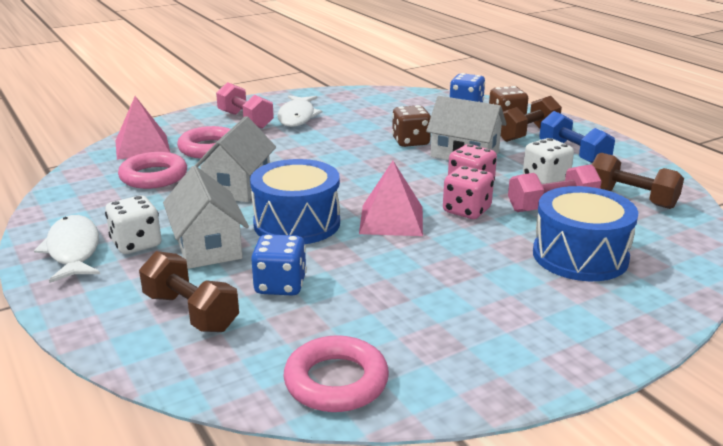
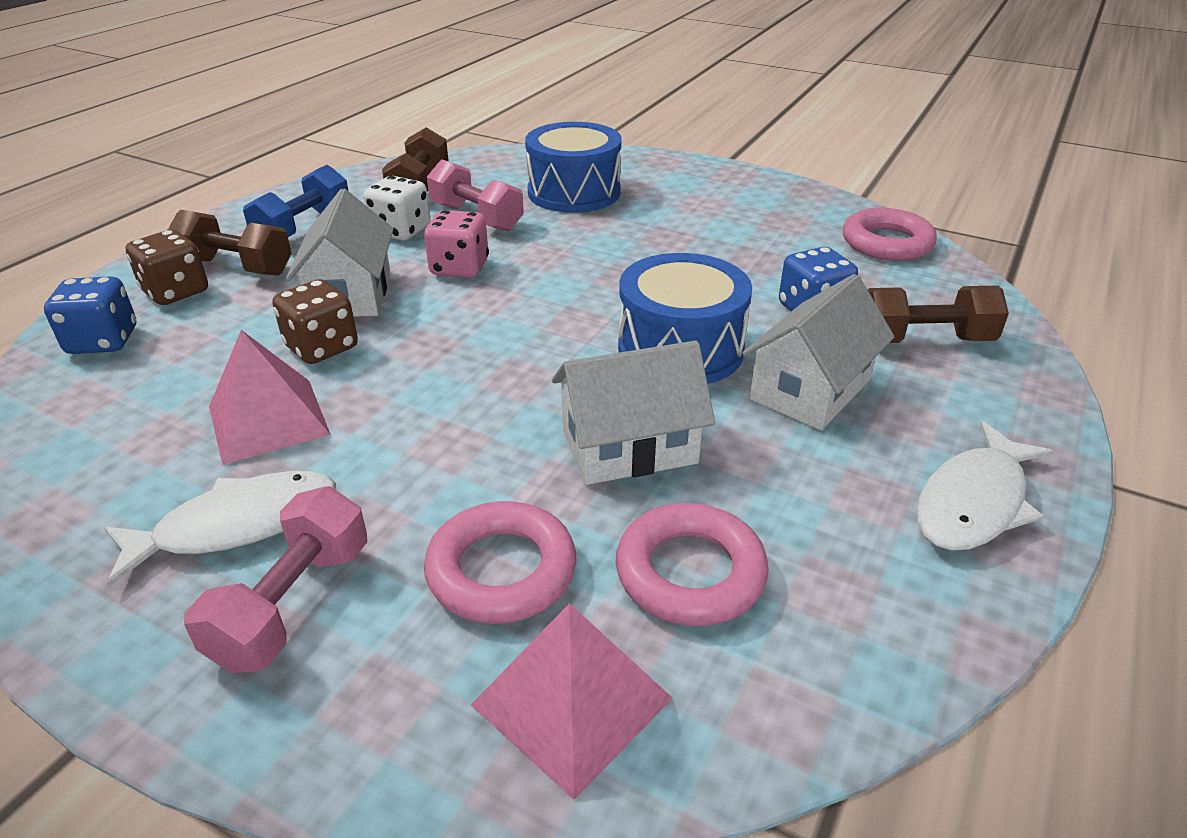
camera: 120 degrees left, 10 degrees up
white dice [105,196,162,254] -> none
brown dumbbell [139,251,239,332] -> brown dumbbell turned 75 degrees clockwise [867,285,1009,343]
pink pyramid [359,161,423,236] -> pink pyramid moved to [209,330,331,465]
pink dice [443,166,494,219] -> none

